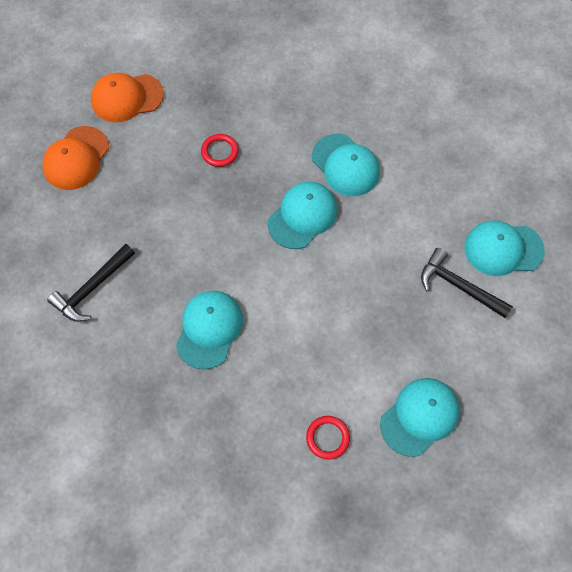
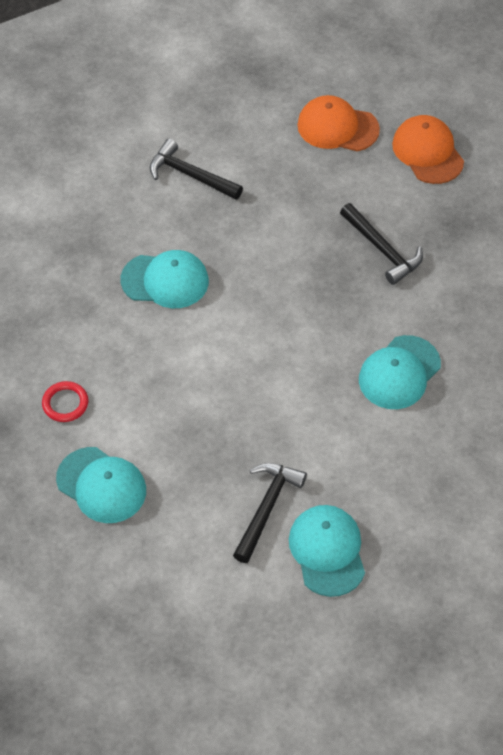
camera: 80 degrees right, 10 degrees down
red ring [201,134,239,167] -> black hammer [340,203,423,285]
turquoise cap [268,182,337,249] -> none

